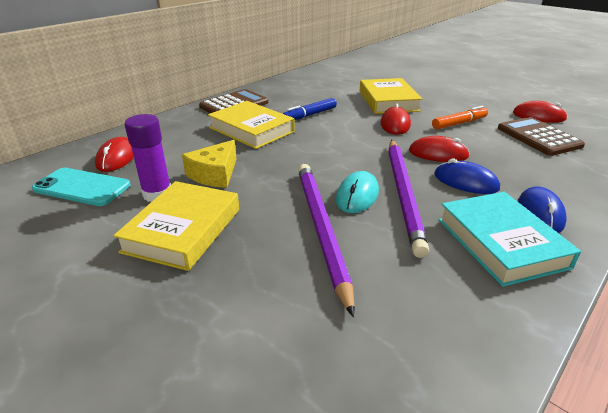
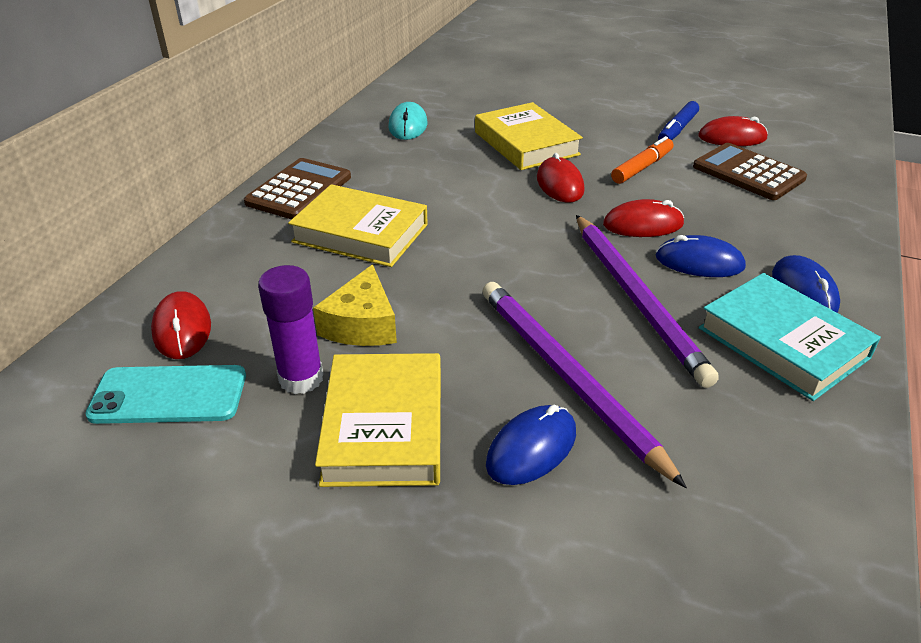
camera: 20 degrees left, 5 degrees up
blue marker [283,98,337,120] -> blue marker moved to [658,101,699,141]
turquoise mouse [336,171,379,213] -> turquoise mouse moved to [388,102,427,140]
none -> blue mouse [486,405,576,485]

